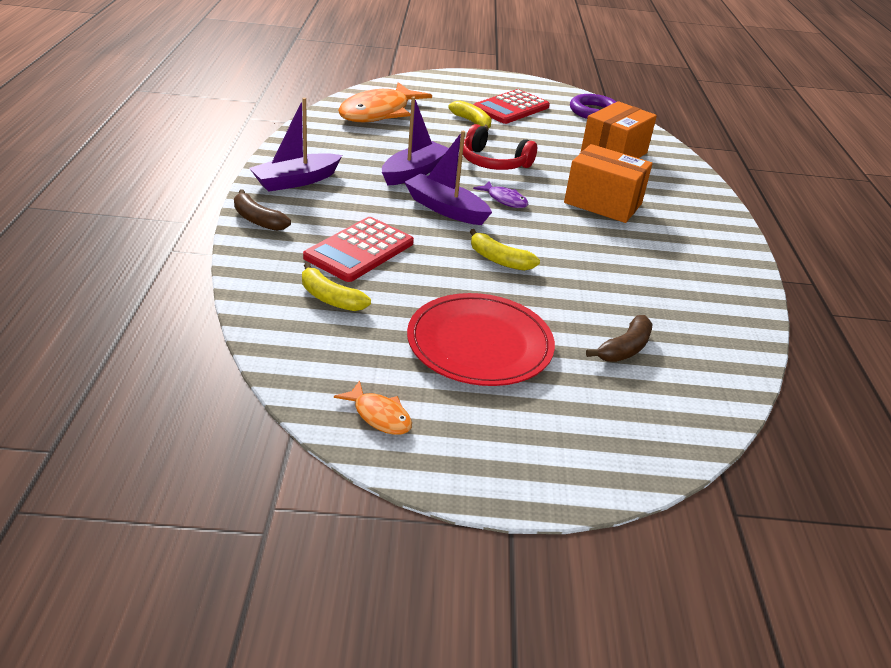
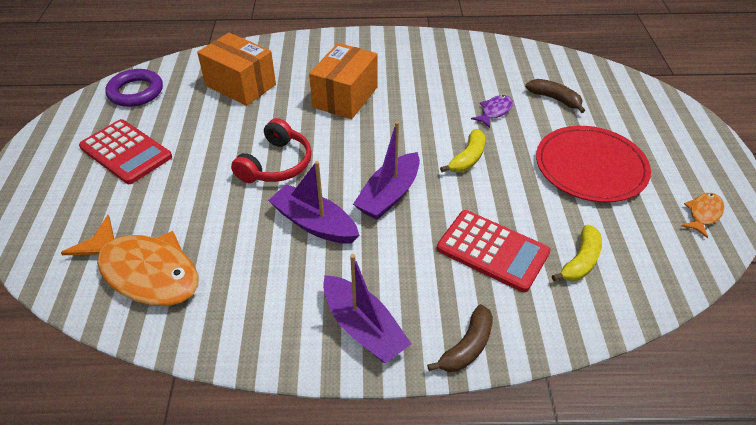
camera: 90 degrees left, 10 degrees up
yellow banana [448,100,492,130] -> none
purple fish [473,181,529,208] -> purple fish moved to [471,95,513,128]

